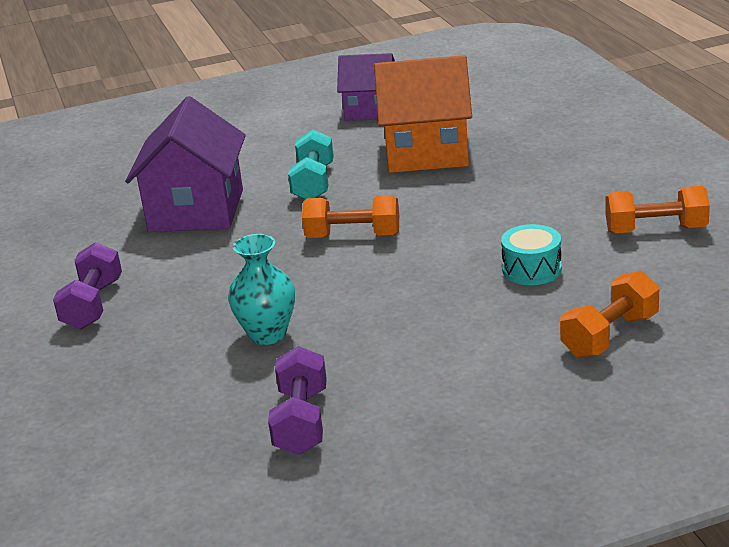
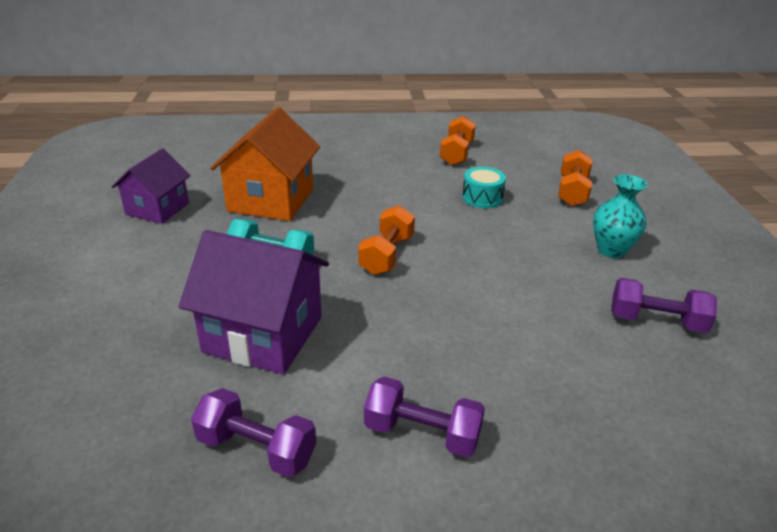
camera: 80 degrees left, 5 degrees up
turquoise vase [228,234,295,345] -> turquoise vase moved to [593,174,648,258]
orange dumbbell [560,271,659,358] -> orange dumbbell turned 45 degrees clockwise [558,150,592,207]
none -> purple dumbbell [191,388,316,478]

